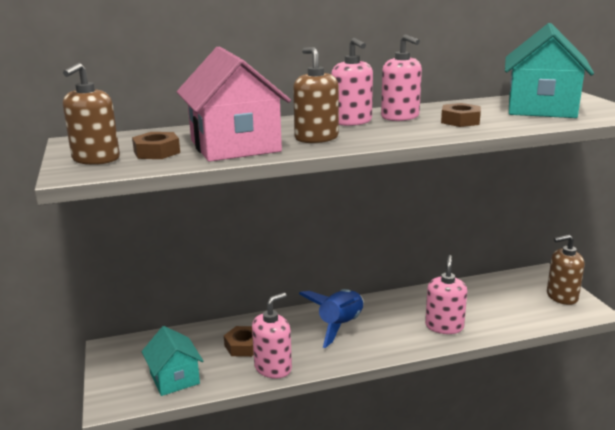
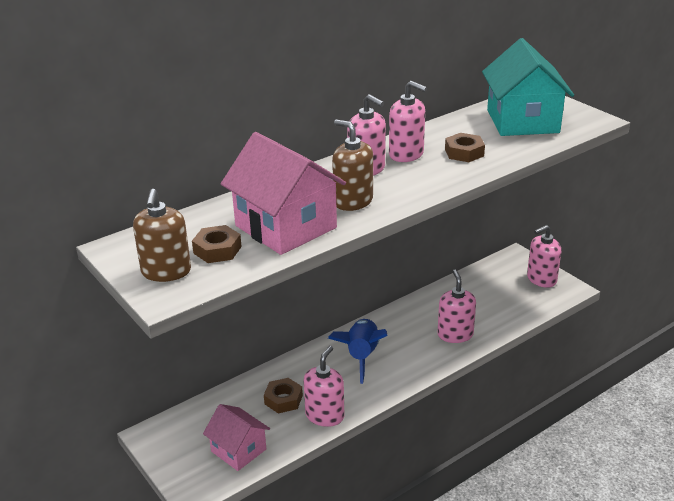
camera: 20 degrees left, 10 degrees up
turquoise house [142,326,203,396] -> pink house [203,404,270,471]
brown soap dispenser [547,235,584,305] -> pink soap dispenser [527,225,561,288]

